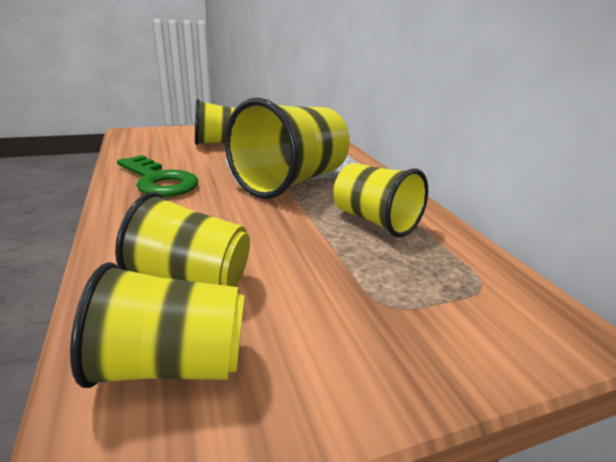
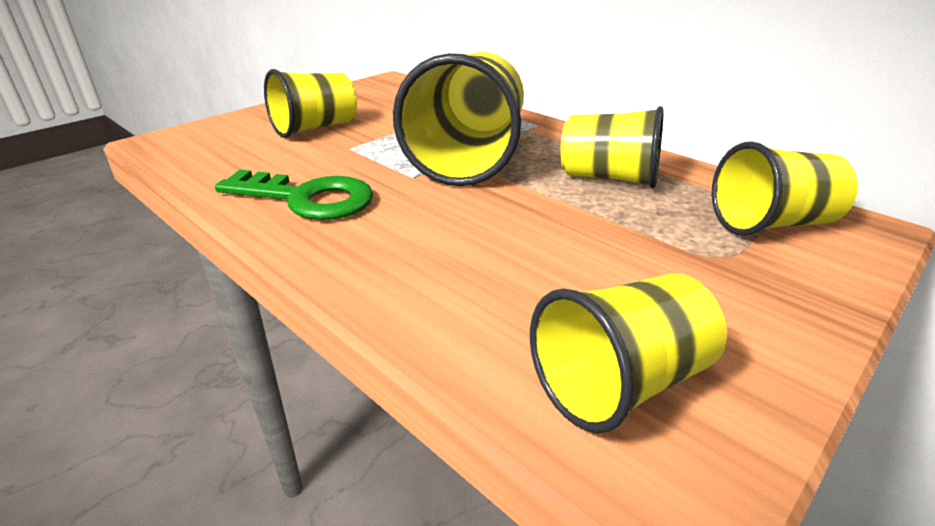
camera: 25 degrees left, 5 degrees up
yellow cup [115,192,250,287] -> yellow cup moved to [712,141,858,236]

